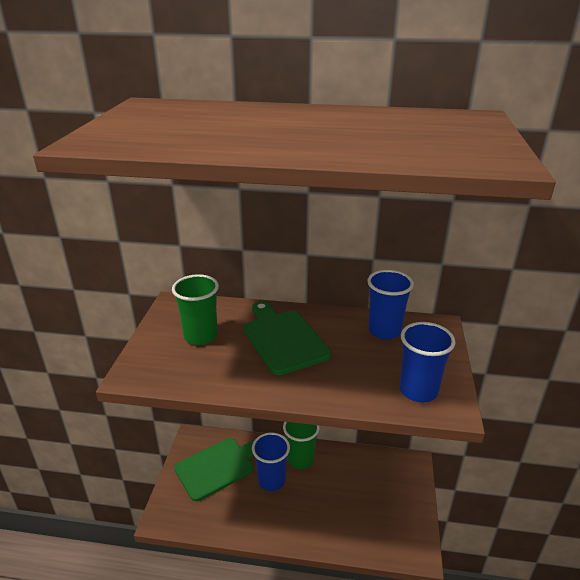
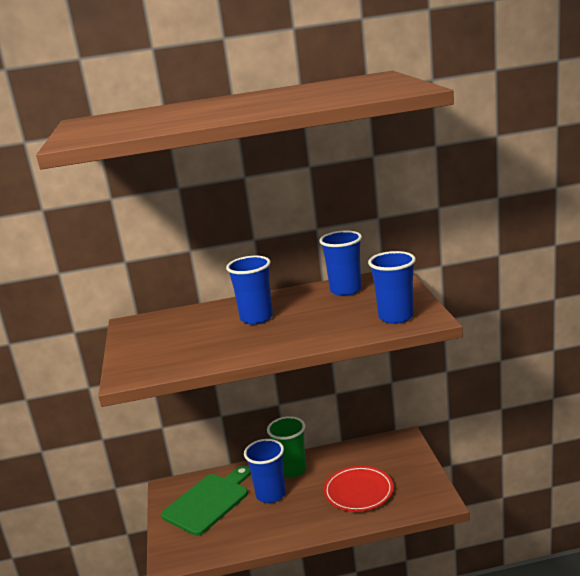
camera: 15 degrees left, 10 degrees down
green cup [172,274,219,345] -> none
green cutting board [244,301,331,375] -> blue cup [226,256,273,325]
none -> red plate [324,466,394,512]

